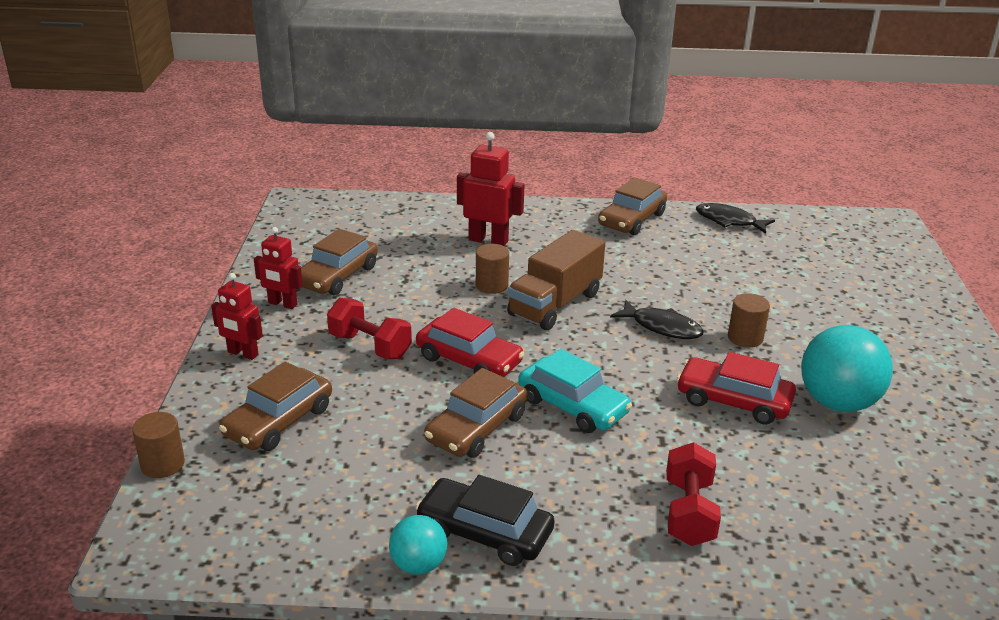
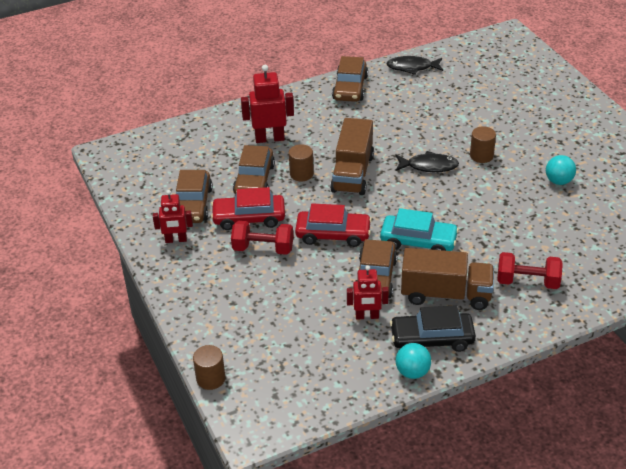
camera: 25 degrees left, 10 degrees up
red robot [211,273,263,360] -> red robot moved to [347,265,389,319]
brown car [219,361,332,451] -> brown car moved to [233,145,275,195]
red dumbbell [666,442,721,546] -> red dumbbell turned 60 degrees counterclockwise [497,252,563,289]
red car [677,352,796,425] -> red car moved to [211,187,285,230]
turquoise ball [801,325,893,412] -> turquoise ball [546,155,576,185], size x0.55
none -> brown truck [401,248,494,310]

